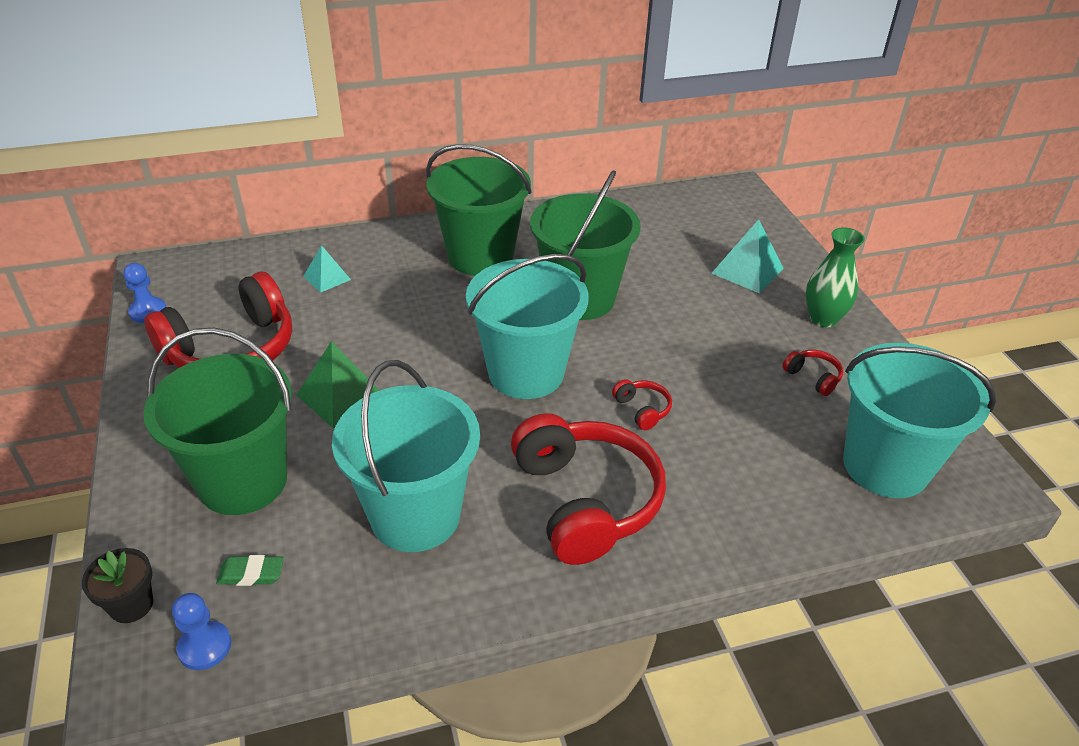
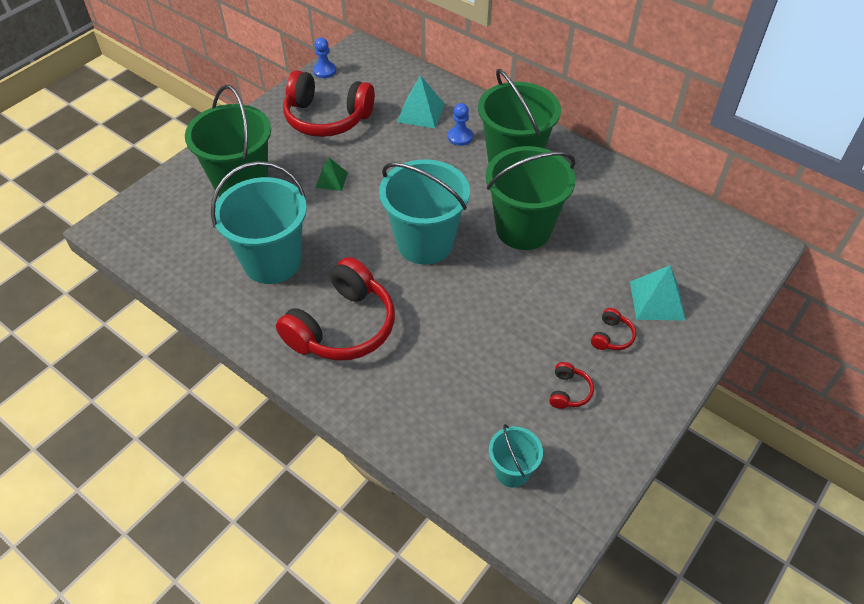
camera: 55 degrees right, 10 degrees up
black flower pot [82,548,153,623] -> none
blue pawn [172,593,231,670] -> blue pawn moved to [448,103,473,146]
green eraser [216,555,284,586] -> none
green pyramid [297,341,380,428] -> green pyramid [315,157,348,191], size x0.63
turquoise pyramid [303,245,351,293] -> turquoise pyramid [397,75,445,128], size x1.58
red headphones [612,379,672,430] -> red headphones moved to [591,308,636,350]
green vase [806,227,865,327] -> none
turquoise bucket [843,343,996,498] -> turquoise bucket [489,424,543,488], size x0.50

